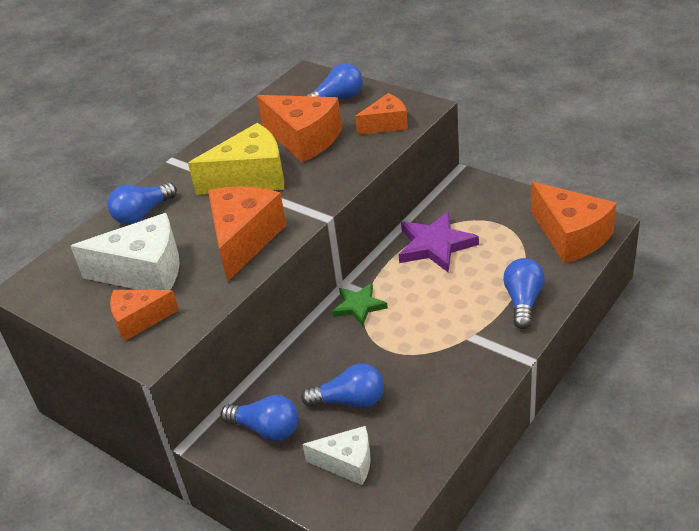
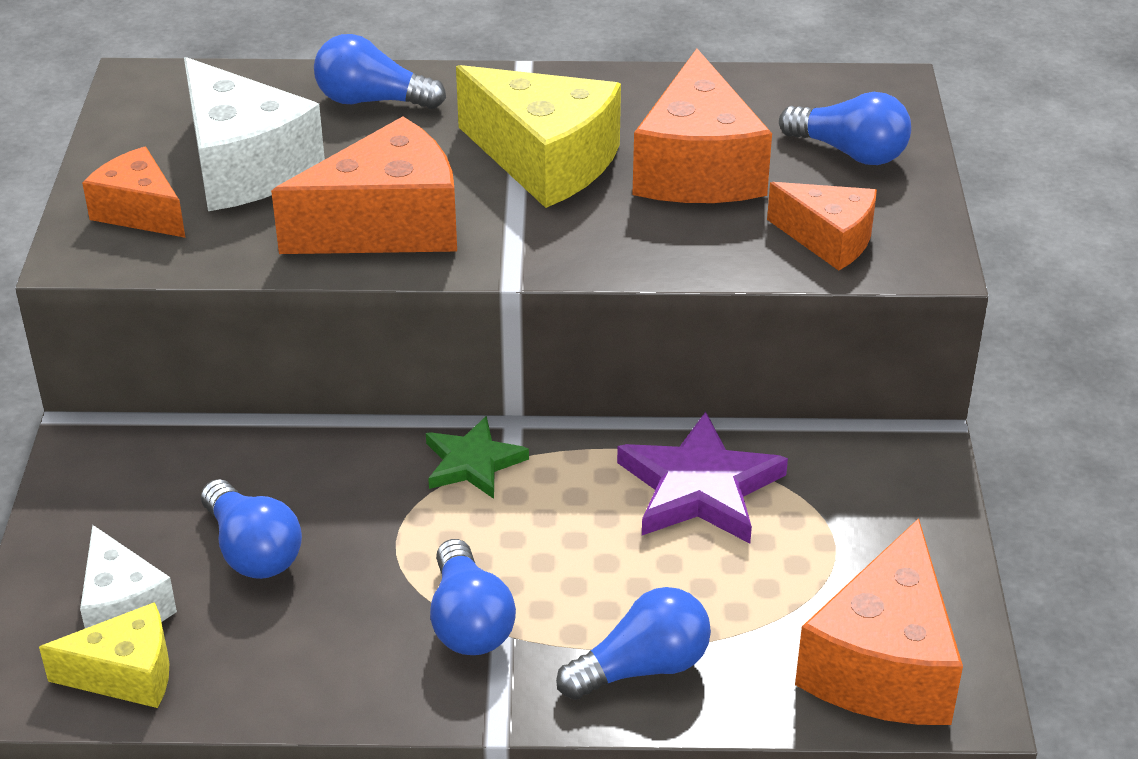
camera: 50 degrees right, 0 degrees up
blue light bulb [221,395,299,441] -> blue light bulb moved to [430,539,516,655]
none -> yellow cheese [39,602,169,708]

